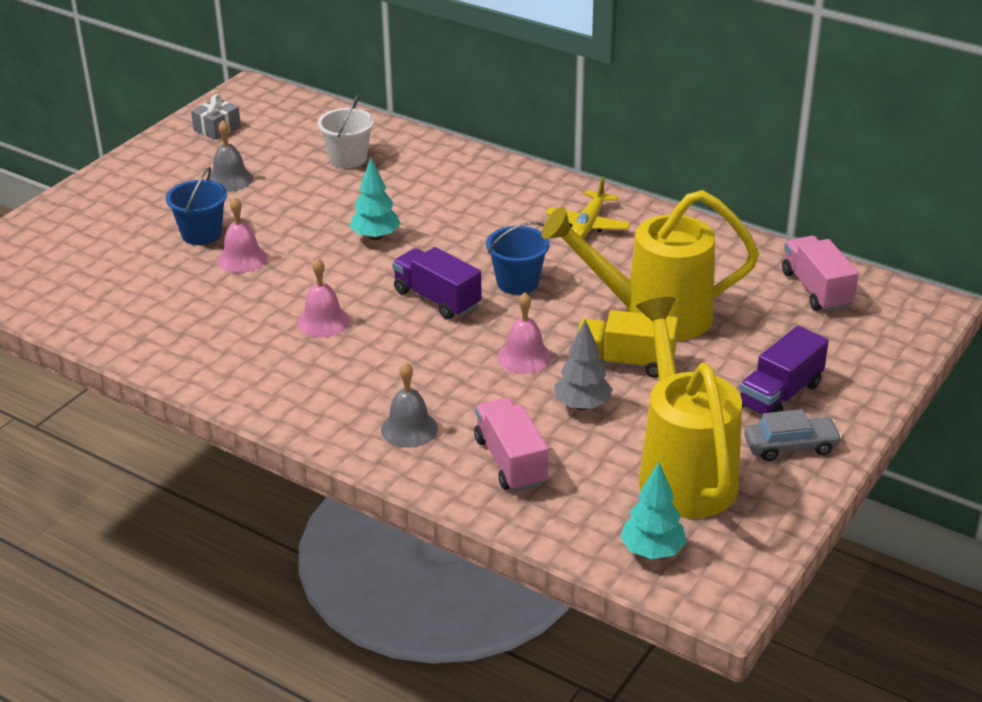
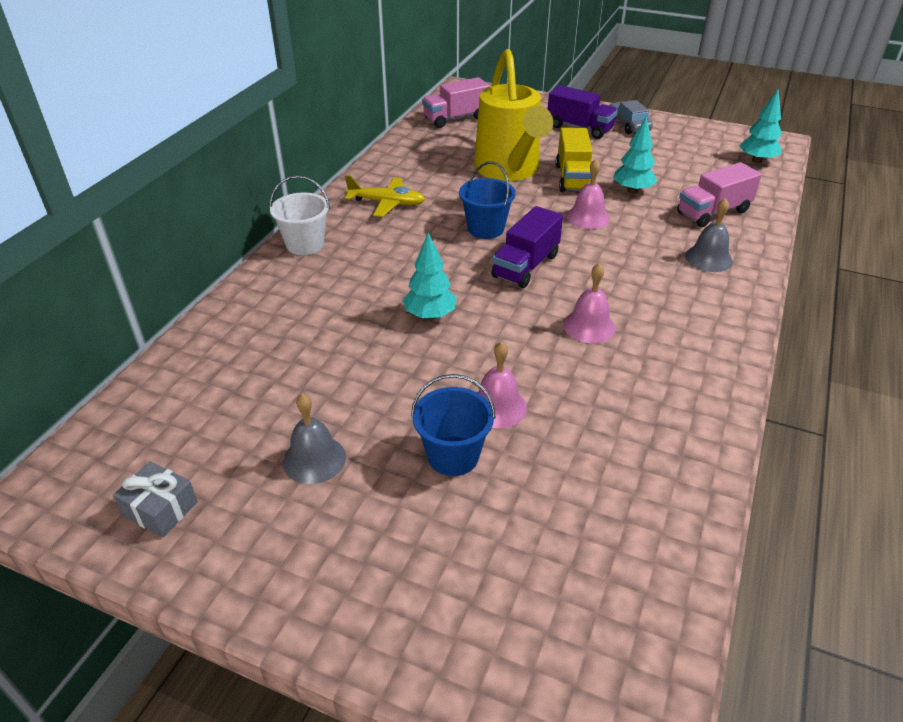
camera: 100 degrees left, 5 degrees up
white bucket [317,95,374,168] -> white bucket moved to [270,175,330,255]
grey tree [554,319,613,410] -> turquoise tree [613,117,657,193]
yellow watering can [636,297,742,518] -> none

